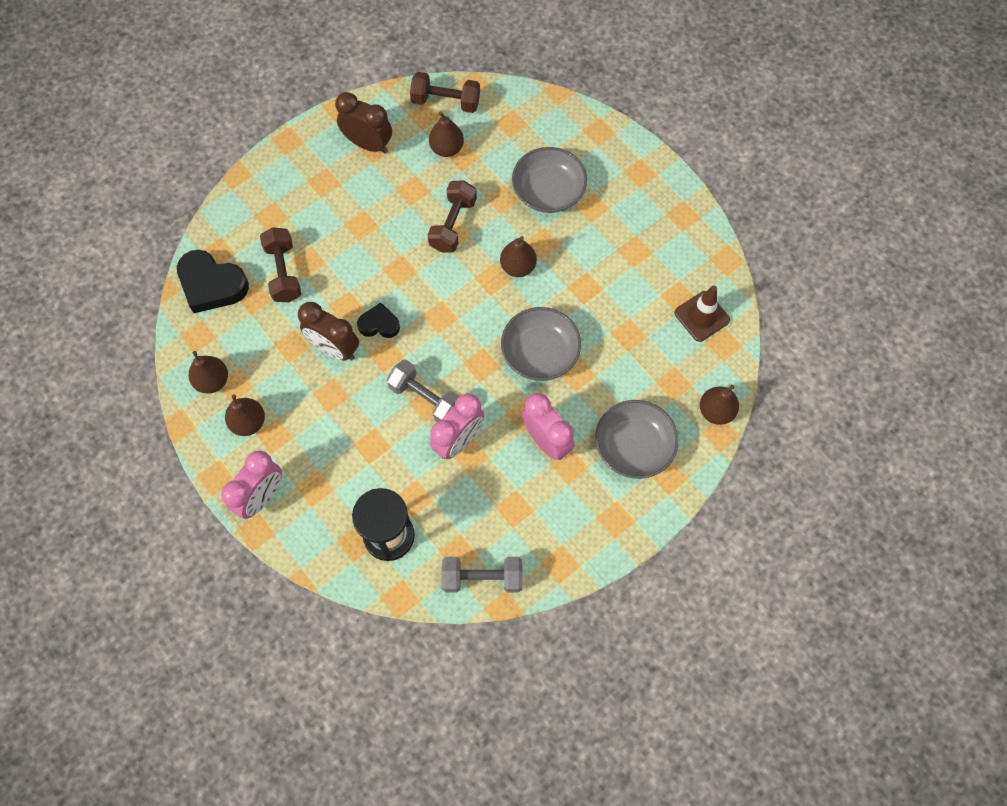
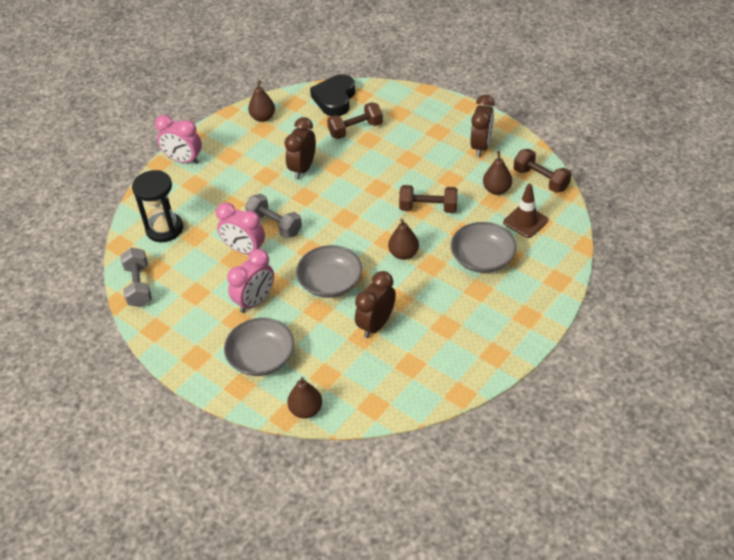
camera: 80 degrees right, 20 degrees down
brown pear [225,394,265,436] -> none
black heart [357,303,400,338] -> none
grey dumbbell [387,360,459,421] -> grey dumbbell turned 75 degrees counterclockwise [245,194,302,238]
brown dumbbell [410,72,480,113] -> brown dumbbell turned 45 degrees counterclockwise [514,149,572,193]
brown traffic cone [674,285,730,342] -> brown traffic cone moved to [503,184,548,238]
none -> brown clock [355,271,396,338]

